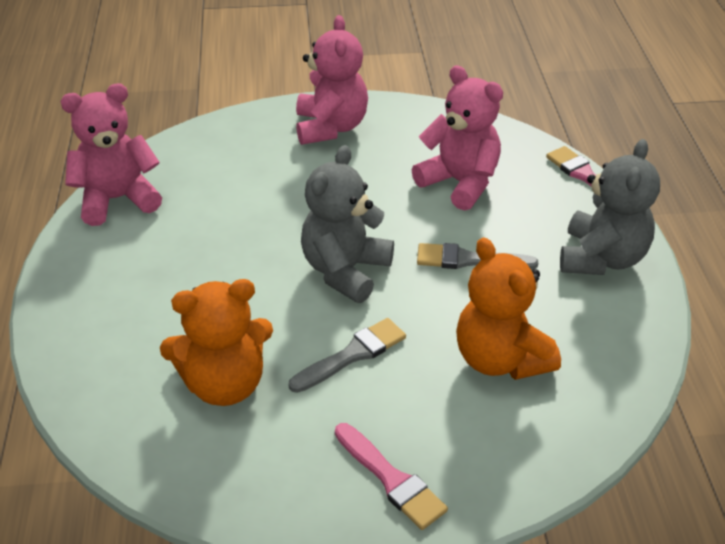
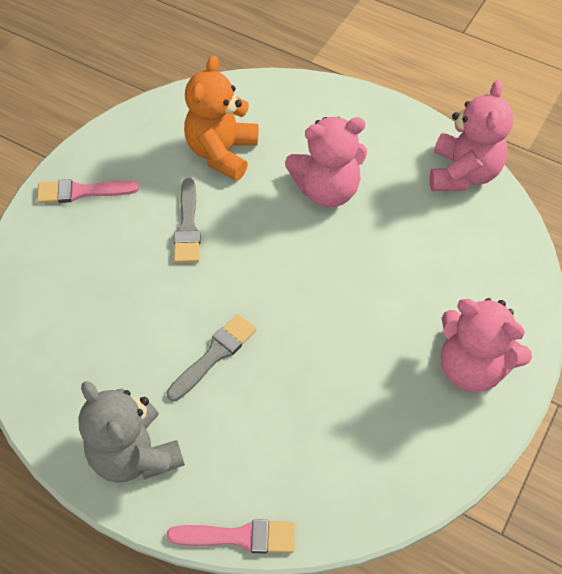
camera: 125 degrees right, 15 degrees up
grey teddy bear [301,145,394,303] -> none
pink teddy bear [412,65,503,211] -> pink teddy bear moved to [285,117,367,207]
orange teddy bear [456,237,561,380] -> none

